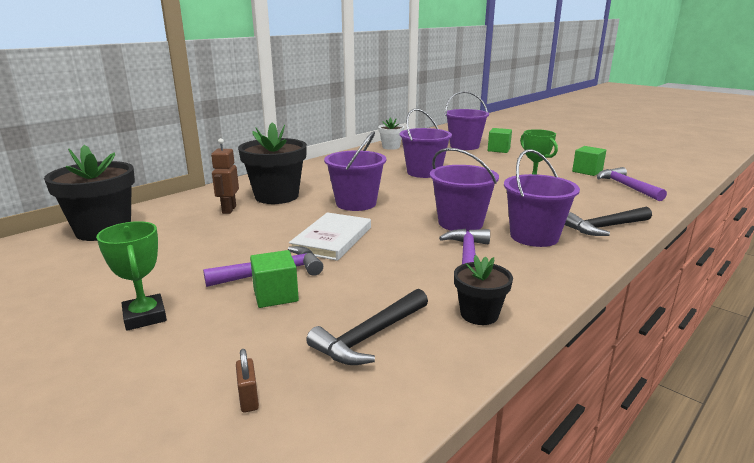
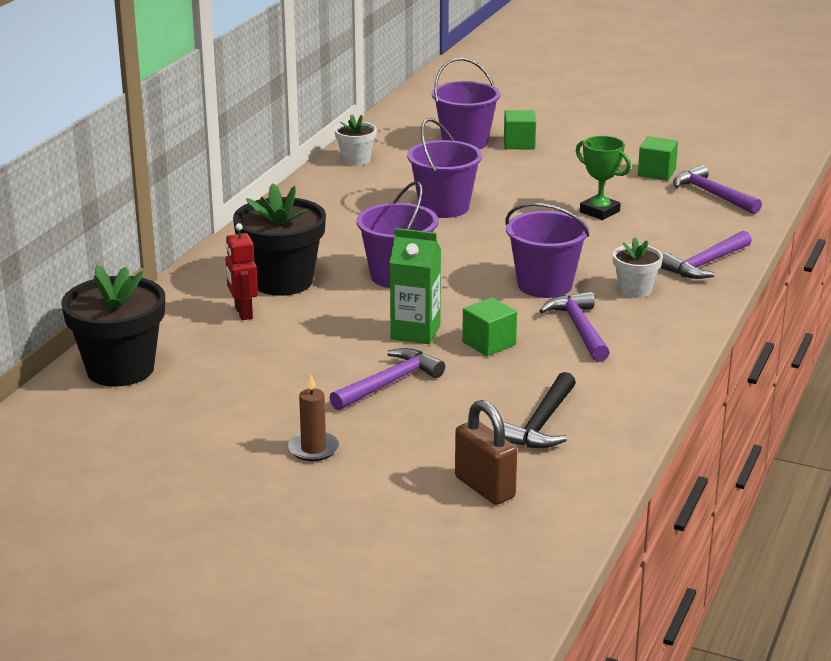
camera: 20 degrees left, 5 degrees up
green trophy [96,221,167,331] -> brown candle [288,375,339,461]
brown robot [211,138,239,214] -> red robot [226,223,258,320]
brown padlock [236,349,259,413] -> brown padlock [455,400,517,505], size x2.01
green cube [250,250,299,308] -> green cube moved to [462,297,517,356]
white book [289,212,371,261] -> green carton [390,228,441,344]
black flower pot [454,255,513,325] -> none
purple bucket [504,149,580,247] -> white flower pot [613,237,663,298]
black hammer [565,207,652,236] -> purple hammer [660,231,752,279]

